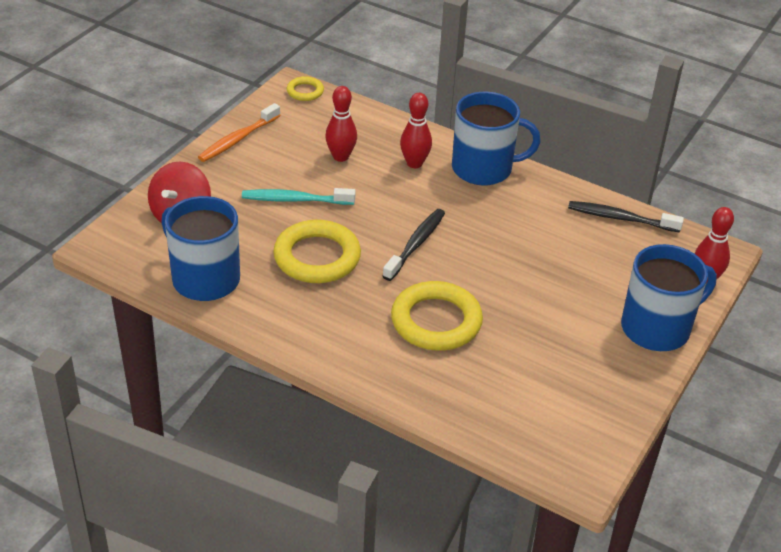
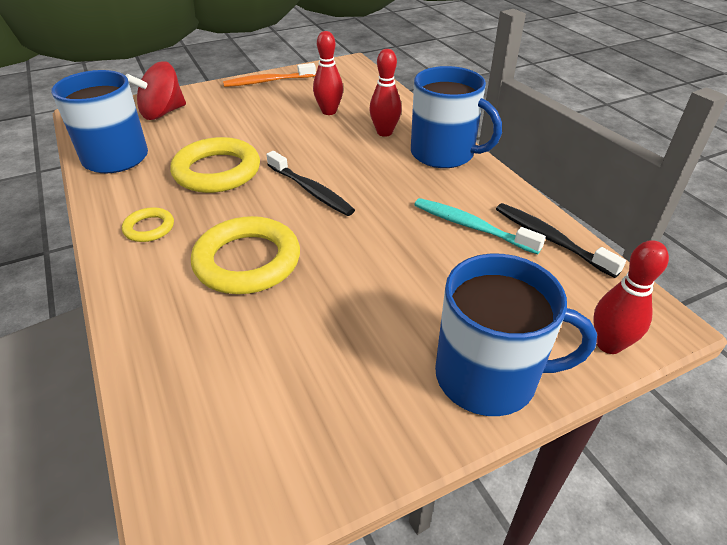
camera: 35 degrees right, 0 degrees up
turquoise toothbrush [242,188,356,205] -> turquoise toothbrush moved to [414,198,546,254]
yellow ring [287,76,324,101] -> yellow ring moved to [122,207,174,242]
black toothbrush [382,209,445,281] -> black toothbrush turned 75 degrees clockwise [266,151,355,216]

